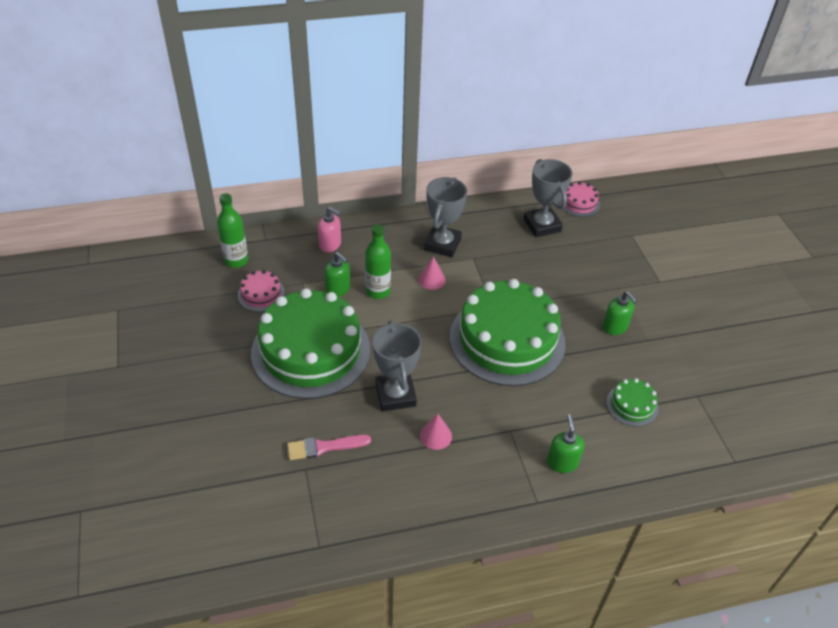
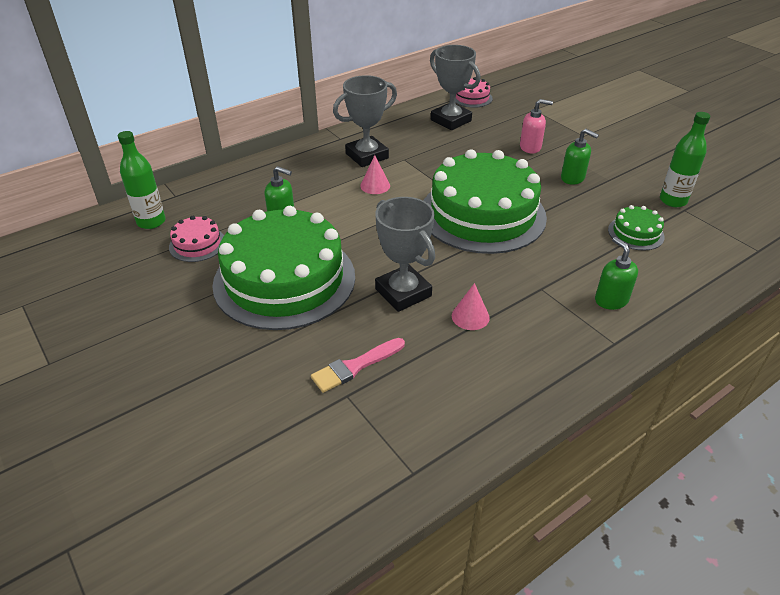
camera: 20 degrees left, 5 degrees down
pink soap dispenser [318,207,341,252] -> pink soap dispenser moved to [520,99,553,154]
green bottle [365,224,391,299] -> green bottle moved to [660,112,710,207]
grey trophy [424,177,467,257] -> grey trophy turned 60 degrees clockwise [333,75,397,167]

